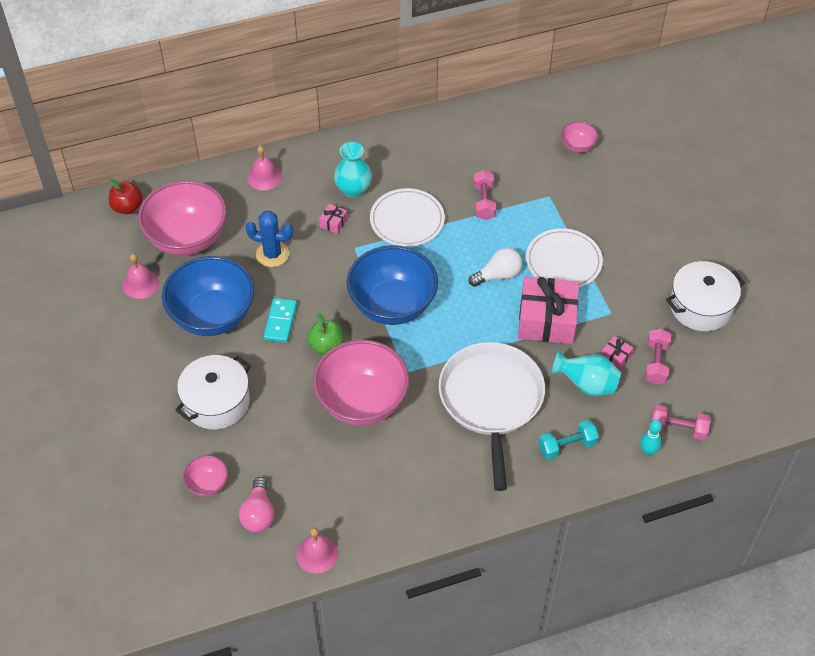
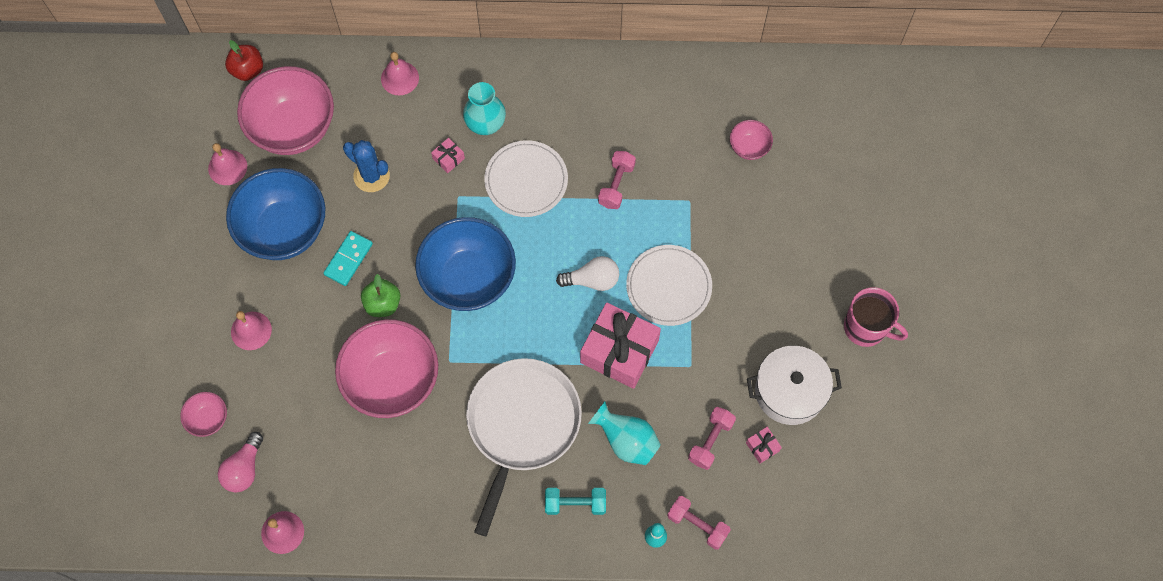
camera: 20 degrees right, 15 degrees up
white pot [175,355,251,430] -> pink bell [231,311,272,350]
pink gift [601,336,633,370] -> pink gift moved to [746,427,782,464]
none -> pink mug [844,287,908,347]

